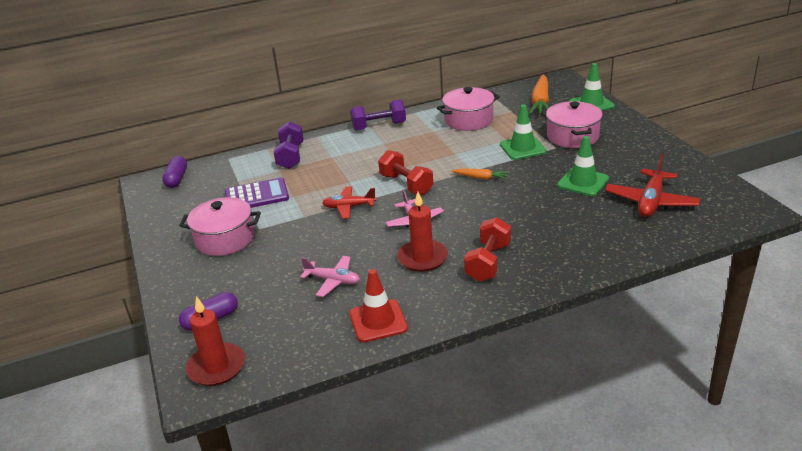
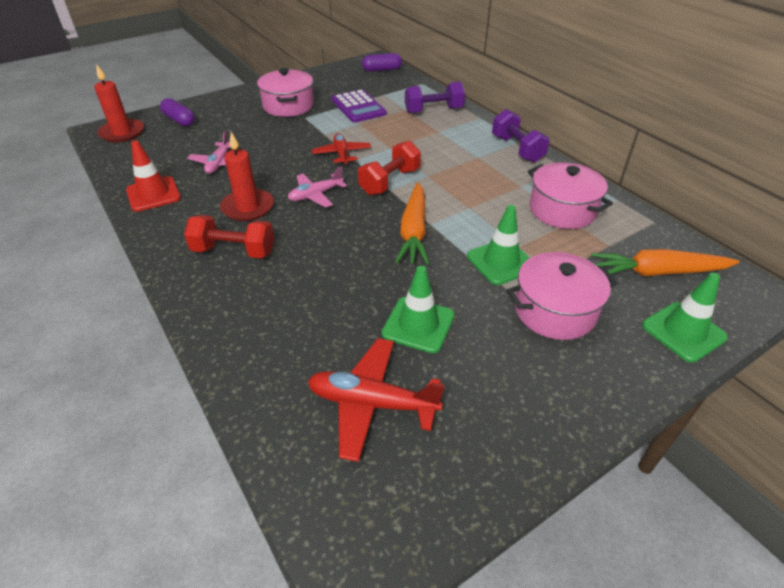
camera: 75 degrees right, 10 degrees up
orange carrot [451,169,508,180] -> orange carrot [395,183,430,265], size x1.83

